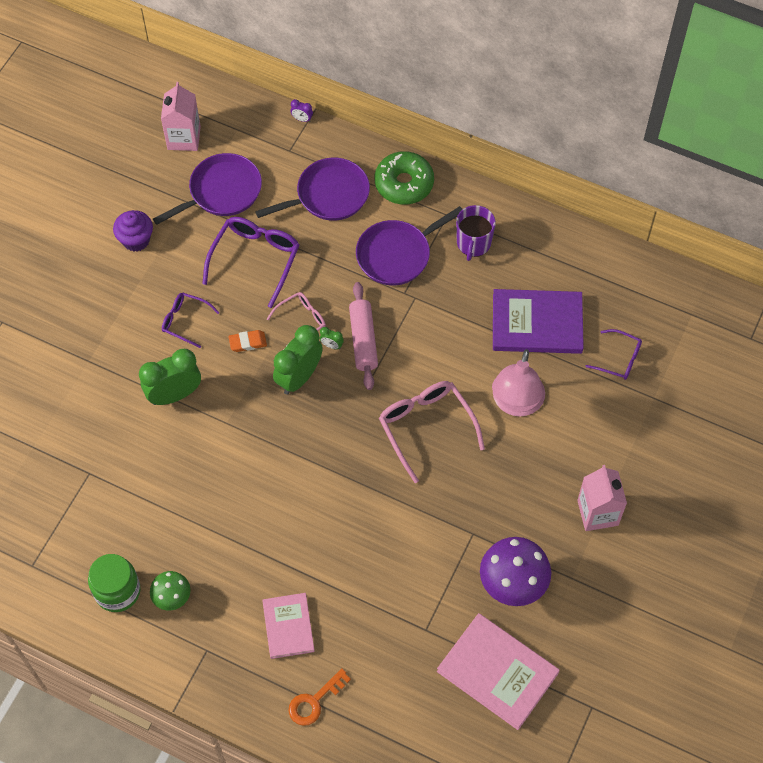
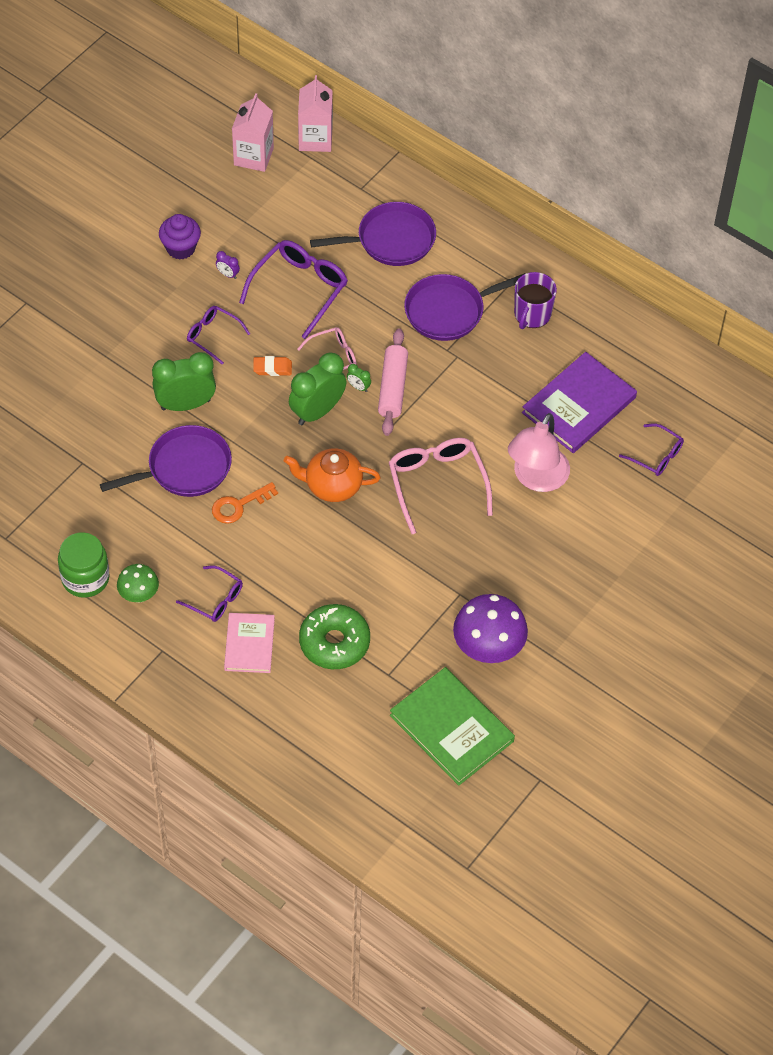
camera: 10 degrees right, 5 degrees down
purple pan [153,153,262,225] -> purple pan moved to [100,425,232,497]
orange key [289,668,351,726] -> orange key moved to [212,482,278,524]
purple clock [291,99,313,122] -> purple clock moved to [216,251,240,279]
green donut [375,151,434,205] -> green donut moved to [299,604,370,669]
pink book [437,613,560,730] -> green book [390,667,515,786]
purple book [493,289,584,354] -> purple book turned 60 degrees counterclockwise [522,352,637,453]
pink carton [577,465,627,531] -> pink carton moved to [298,75,333,152]
none -> purple glasses [176,566,243,622]
none -> orange teapot [284,448,380,502]

